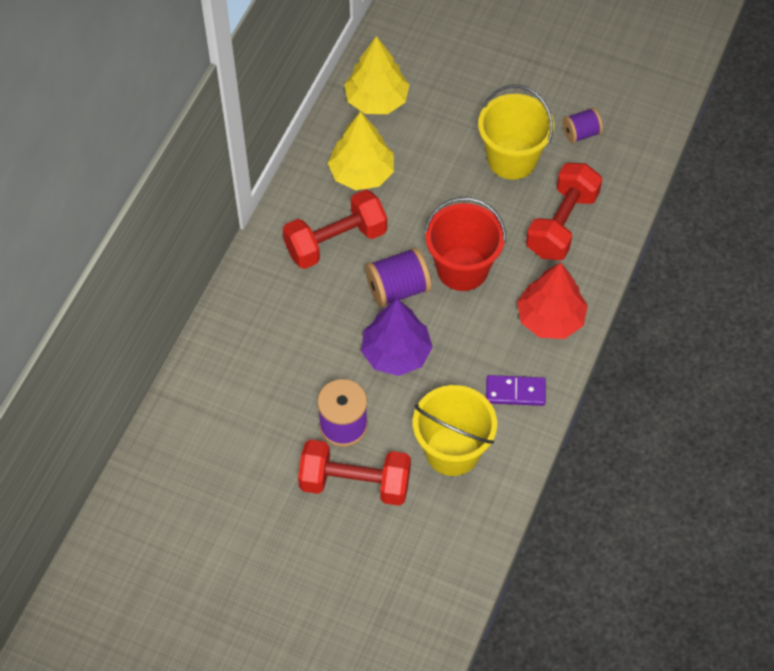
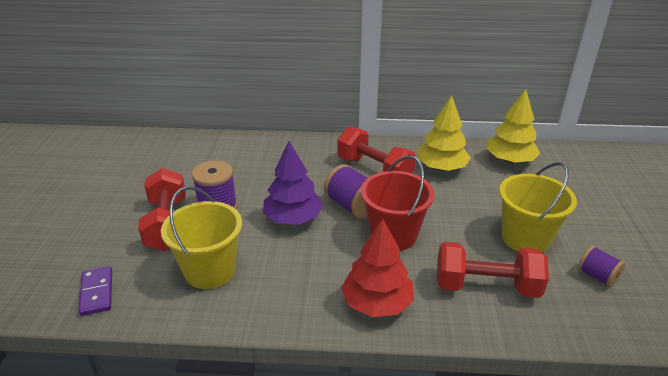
camera: 70 degrees right, 25 degrees down
purple domino [486,375,546,406] -> purple domino moved to [78,266,112,316]

